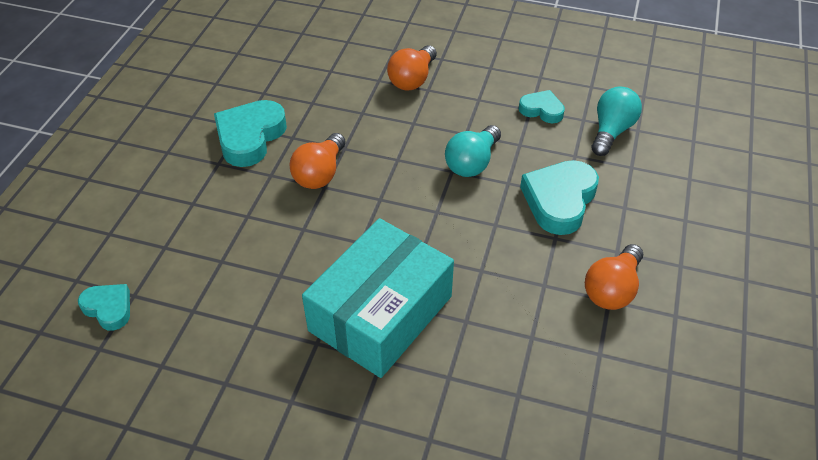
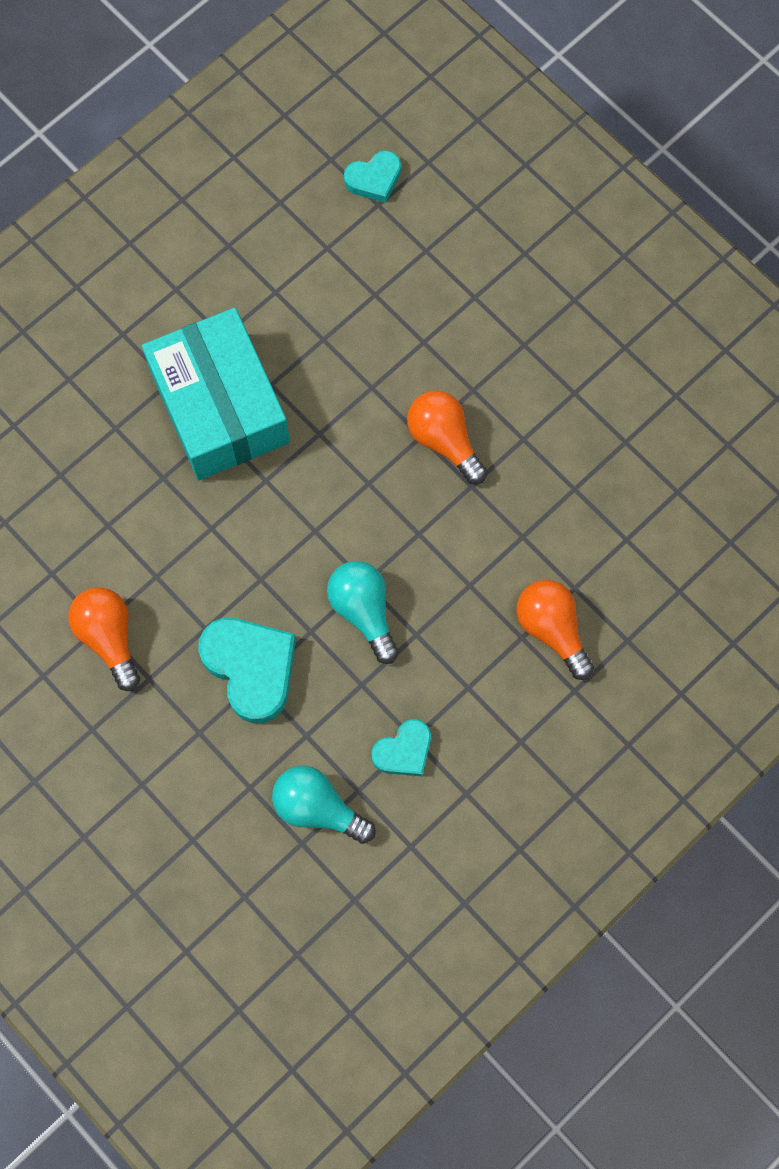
camera: 120 degrees right, 25 degrees up
turquoise heart [214,100,287,167] -> none
turquoise light bulb [592,86,642,156] -> turquoise light bulb turned 150 degrees clockwise [272,766,376,844]

